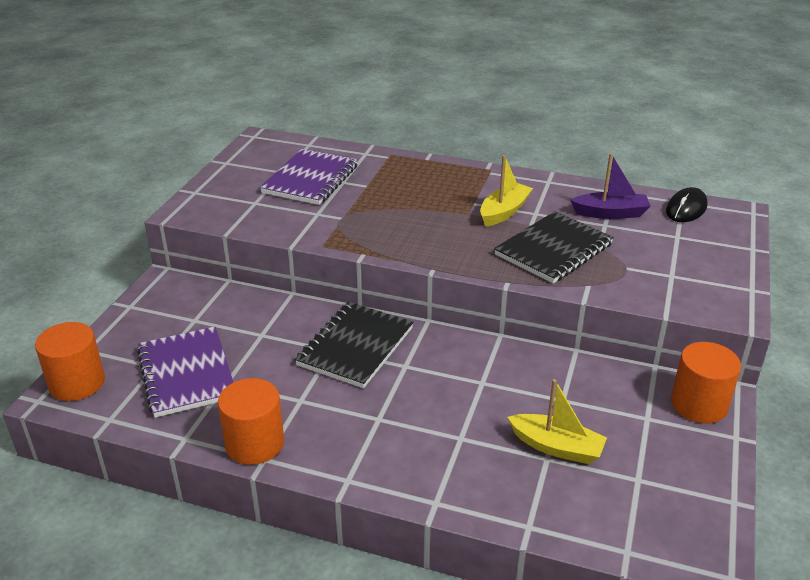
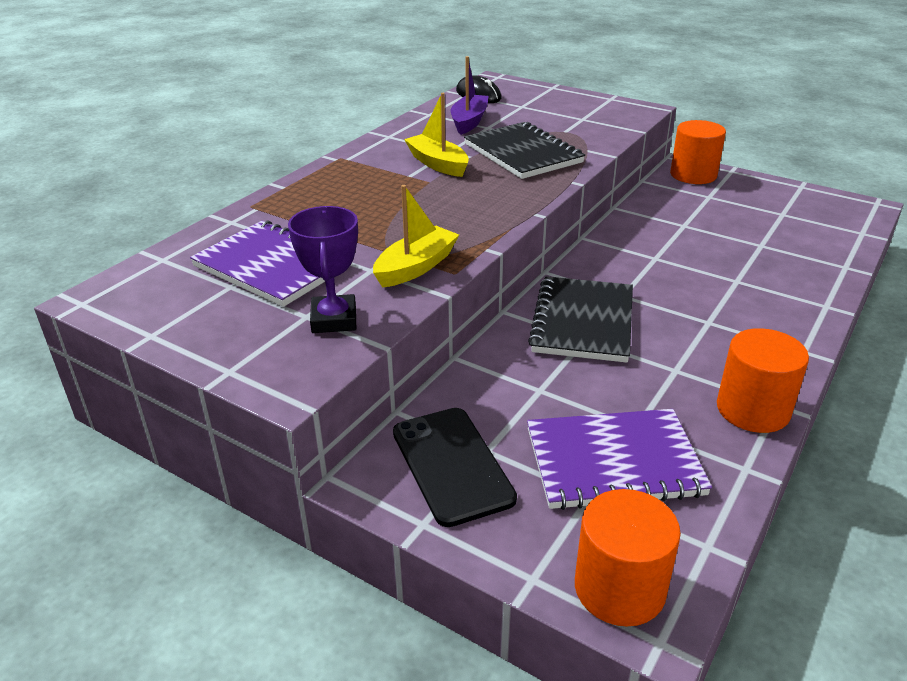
camera: 75 degrees left, 0 degrees up
black notebook [295,302,413,388] -> black notebook turned 60 degrees clockwise [528,276,633,363]
yellow boat [507,379,607,464] -> yellow boat moved to [373,185,459,288]
none -> purple trophy [288,206,358,333]
none -> black phone [393,408,517,527]

